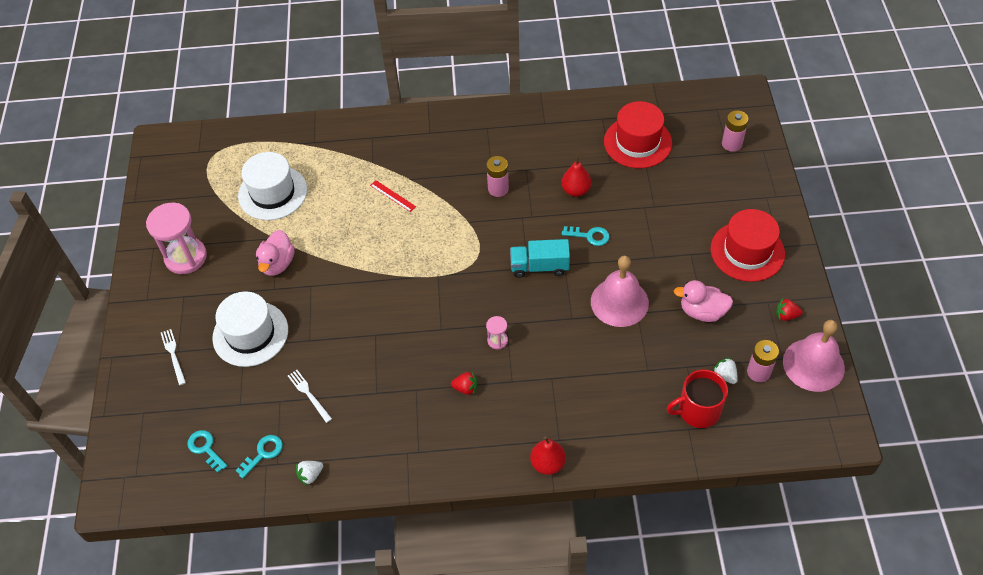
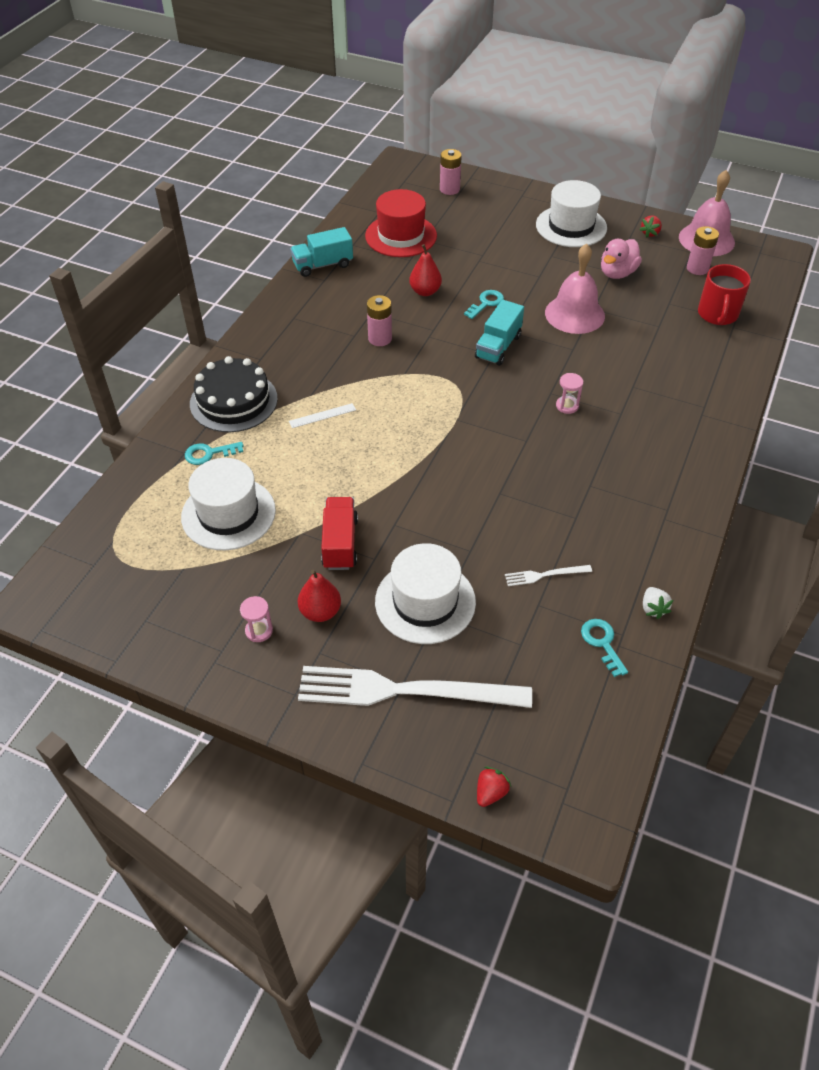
camera: 65 degrees left, 5 degrees down
pink hourglass [146,203,207,274] -> pink hourglass [240,596,273,642], size x0.46
white fork [161,329,186,385] -> white fork [298,666,532,708], size x2.43
turquoise key [187,430,227,473] -> turquoise key moved to [185,442,243,465]
pink duck [256,230,294,276] -> red truck [321,497,358,570]
red ruler [370,180,416,212] -> white ruler [289,403,356,428]
red strawberry [451,372,477,395] -> red strawberry moved to [477,767,511,807]
red pear [530,436,565,475] -> red pear moved to [298,570,341,622]
red hat [710,209,785,282] -> white hat [536,180,607,247]
white strawberry [712,357,738,384] -> none
none -> black cake [190,356,278,432]
none -> turquoise truck [290,227,353,277]

